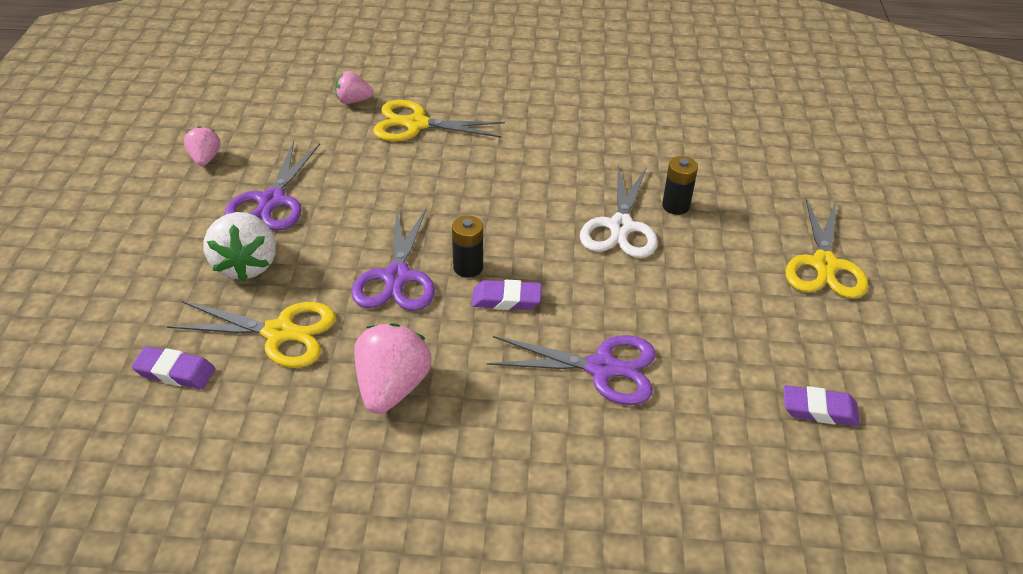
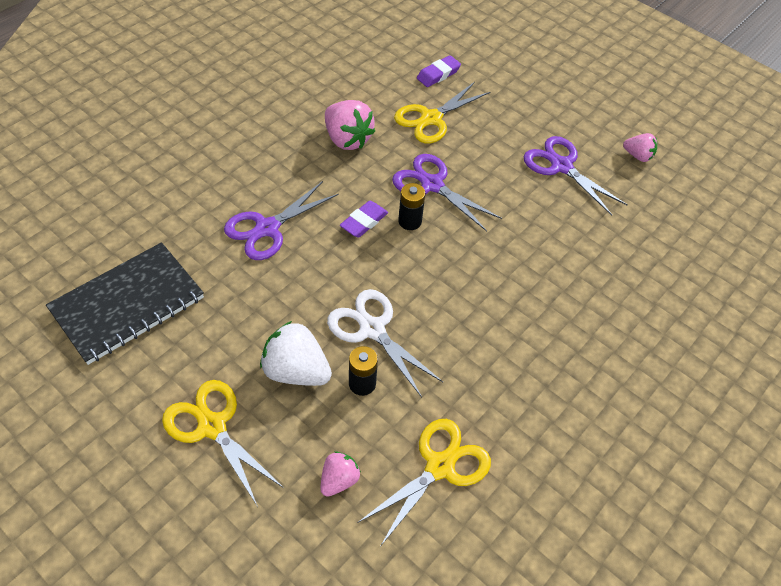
camera: 125 degrees right, 10 degrees up
white strawberry [203,212,276,281] -> white strawberry moved to [260,321,332,386]
pink strawberry [335,71,373,104] -> pink strawberry moved to [321,452,361,497]
yellow scissors [373,100,505,142] -> yellow scissors moved to [357,419,491,547]
purple eraser [784,385,860,426] -> black notebook [46,242,204,365]

